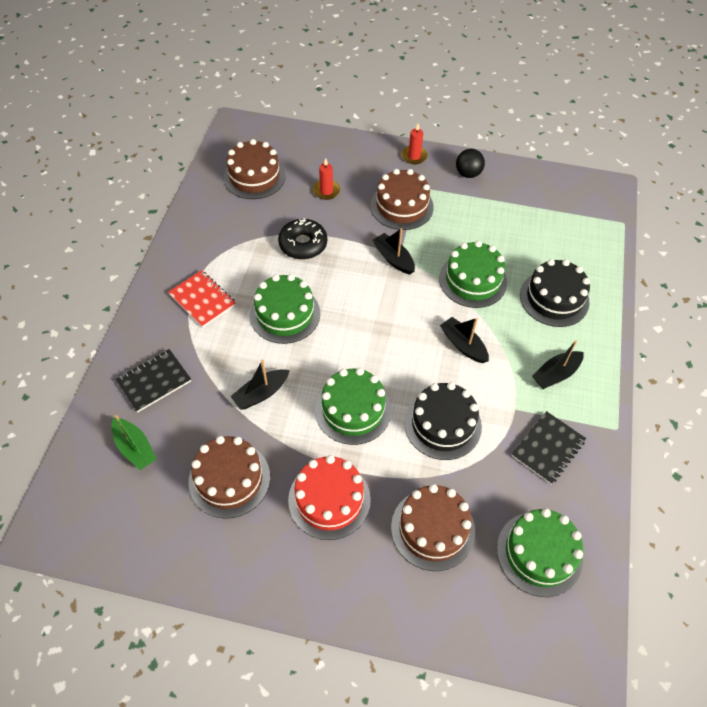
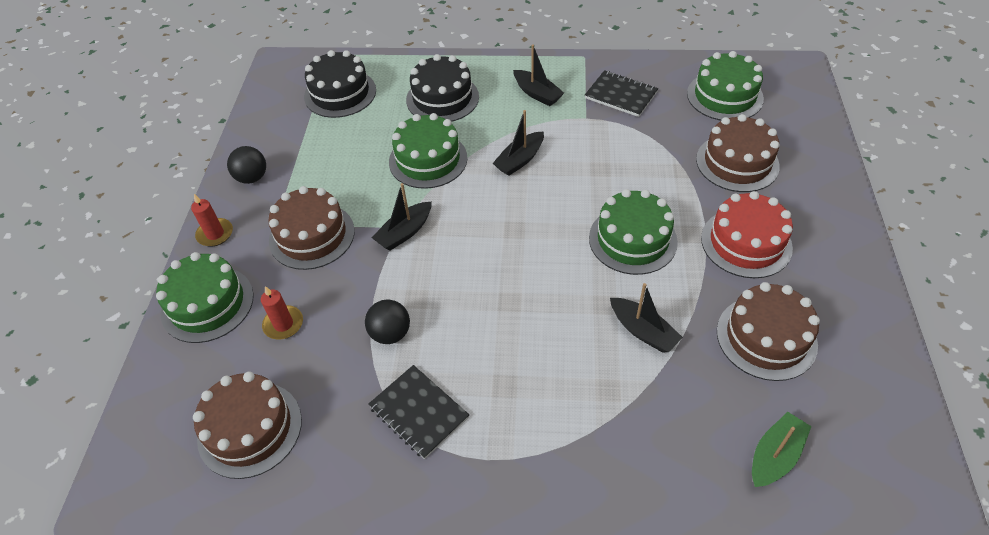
camera: 95 degrees left, 5 degrees down
black notebook [116,349,191,412] -> black notebook moved to [368,365,469,459]
red notebook [168,270,236,328] -> none
green cake [250,274,320,344] -> green cake moved to [156,252,254,343]
black donut [278,218,327,260] -> black ball [365,299,410,344]
black cake [404,382,482,460] -> black cake moved to [304,50,376,118]

